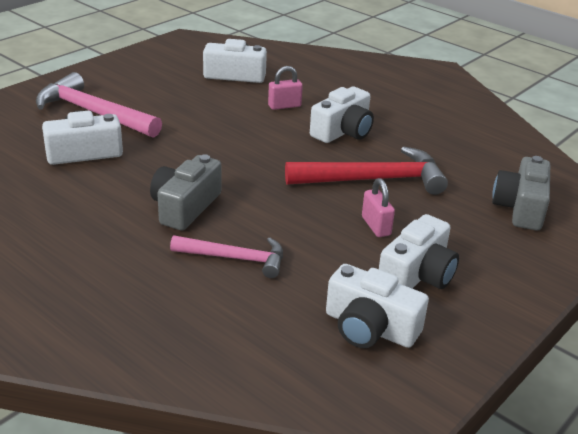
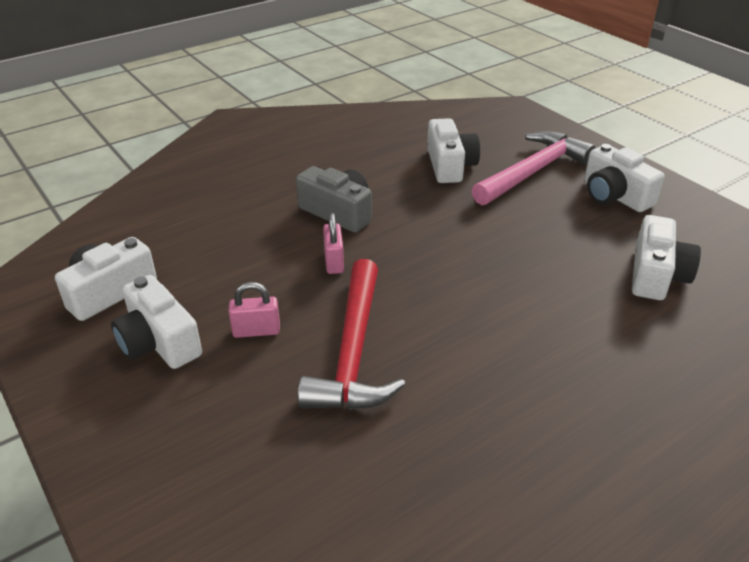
camera: 105 degrees right, 5 degrees up
pink hammer [170,235,283,278] -> none
pink padlock [268,66,303,110] -> pink padlock moved to [323,213,344,274]
white camera [310,87,374,143] -> white camera moved to [584,144,665,212]
grey camera [492,156,550,230] -> none

